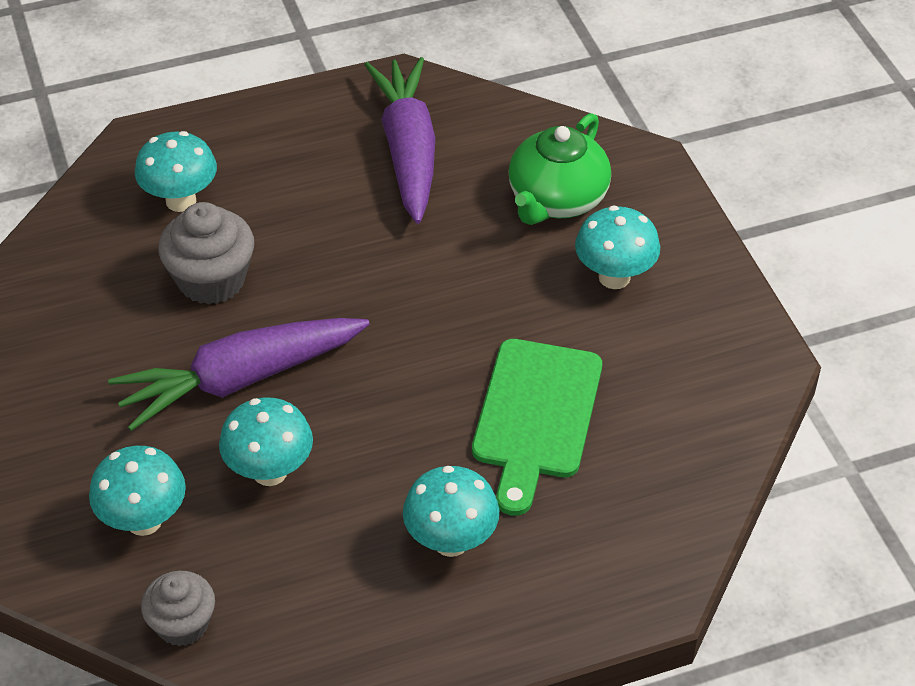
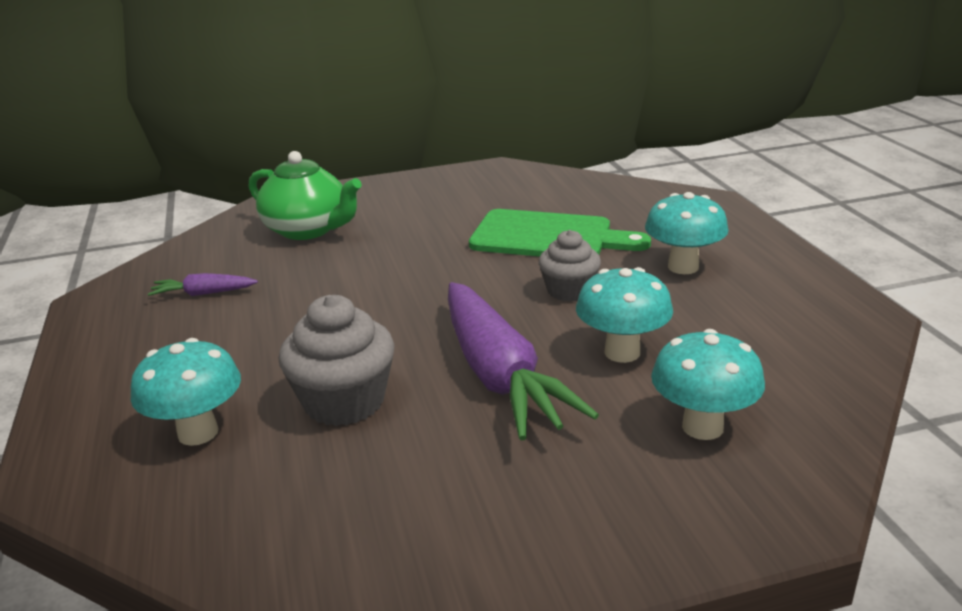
camera: 85 degrees left, 20 degrees down
grey cupcake [141,571,215,646] -> grey cupcake moved to [538,230,601,301]
purple carrot [364,57,435,224] -> purple carrot [148,273,258,296], size x0.44
turquoise mushroom [575,206,660,289] -> none

